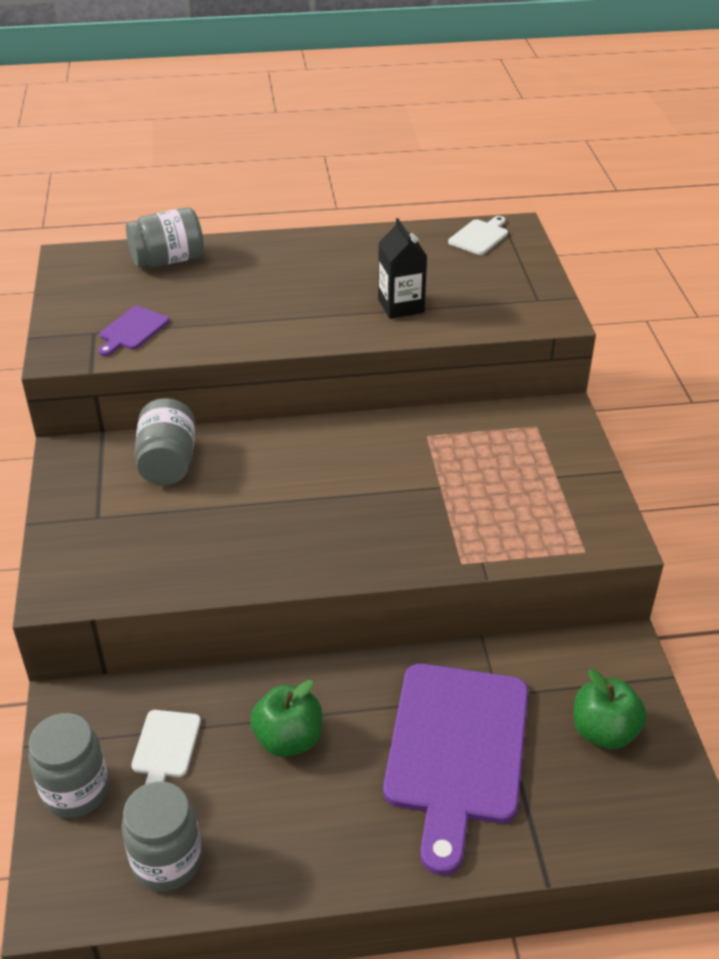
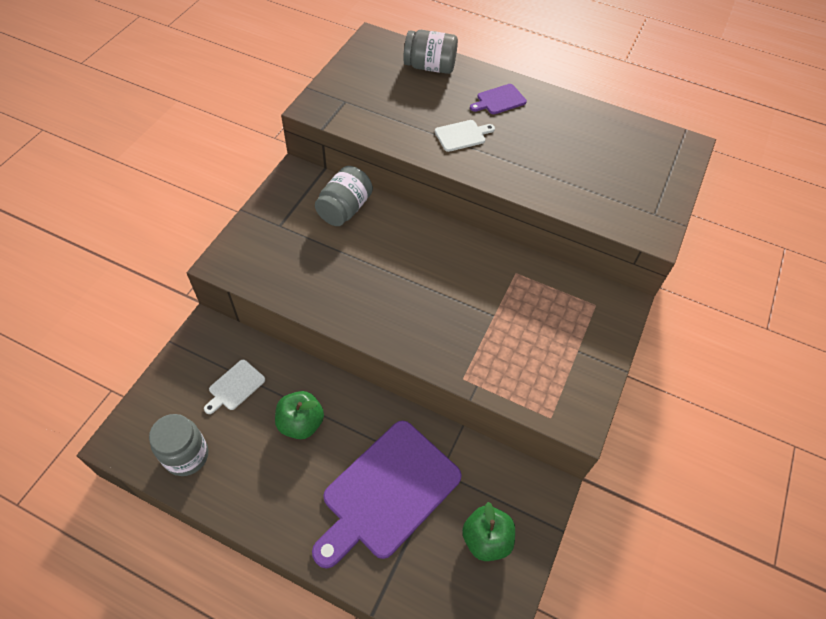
camera: 30 degrees right, 15 degrees up
grey jar [28,713,109,818] -> none
purple cutting board [98,306,170,356] -> purple cutting board moved to [470,84,527,114]
black carton [378,218,427,319] -> none
white cutting board [448,216,508,255] -> white cutting board moved to [435,120,495,152]

